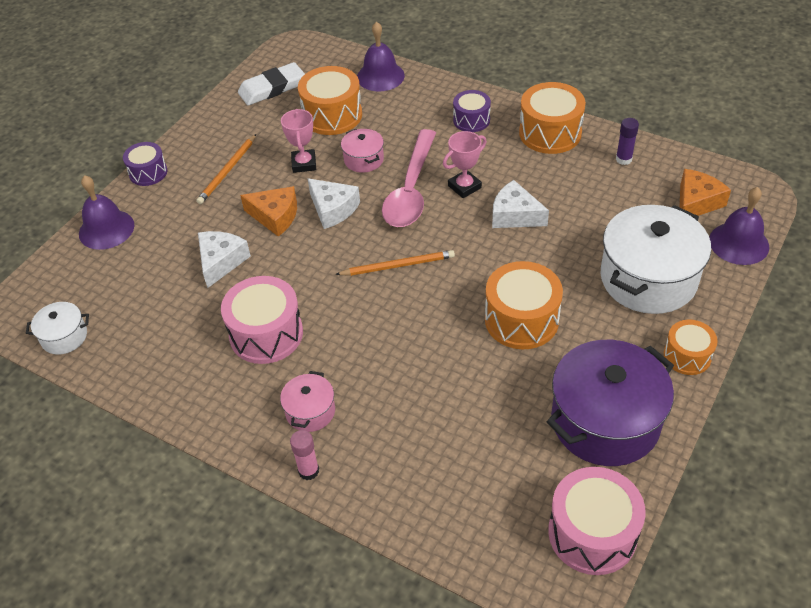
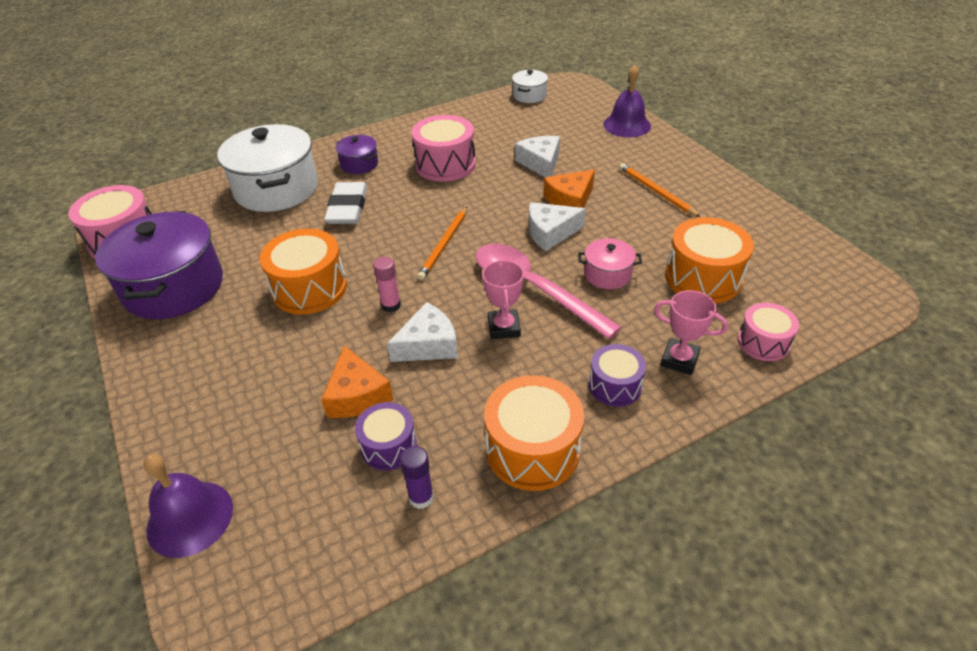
camera: 120 degrees right, 5 degrees down
purple drum [123,142,167,186] -> purple drum moved to [355,402,417,471]
white cheese [198,231,251,288] -> white cheese turned 150 degrees counterclockwise [515,136,560,177]
white eraser [238,62,305,106] -> white eraser moved to [324,182,367,224]
pink pot [280,371,335,432] -> purple pot [335,135,378,174]
pink trophy [281,109,316,173] -> pink trophy moved to [654,290,728,375]
pink glue stick [290,430,319,480] -> pink glue stick moved to [373,257,401,312]
purple bell [357,21,405,92] -> pink drum [738,303,799,361]
white pot [600,205,711,314] -> white pot moved to [217,124,318,212]
orange drum [664,320,718,375] -> none
orange cheese [680,169,731,216] -> orange cheese moved to [321,346,393,418]

